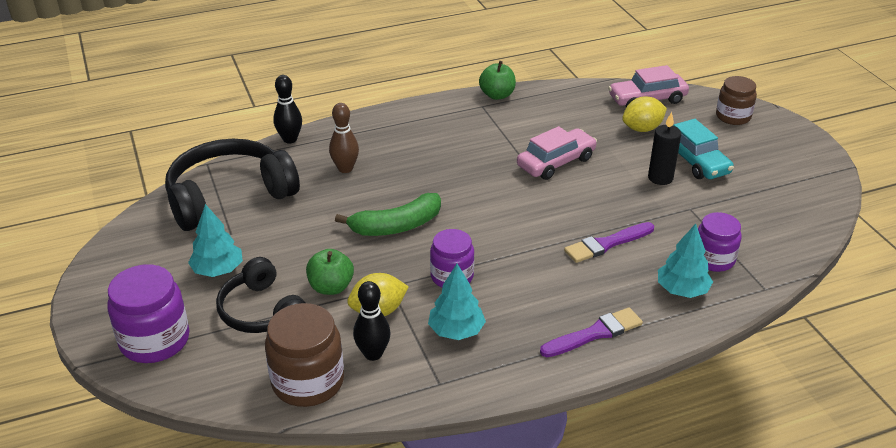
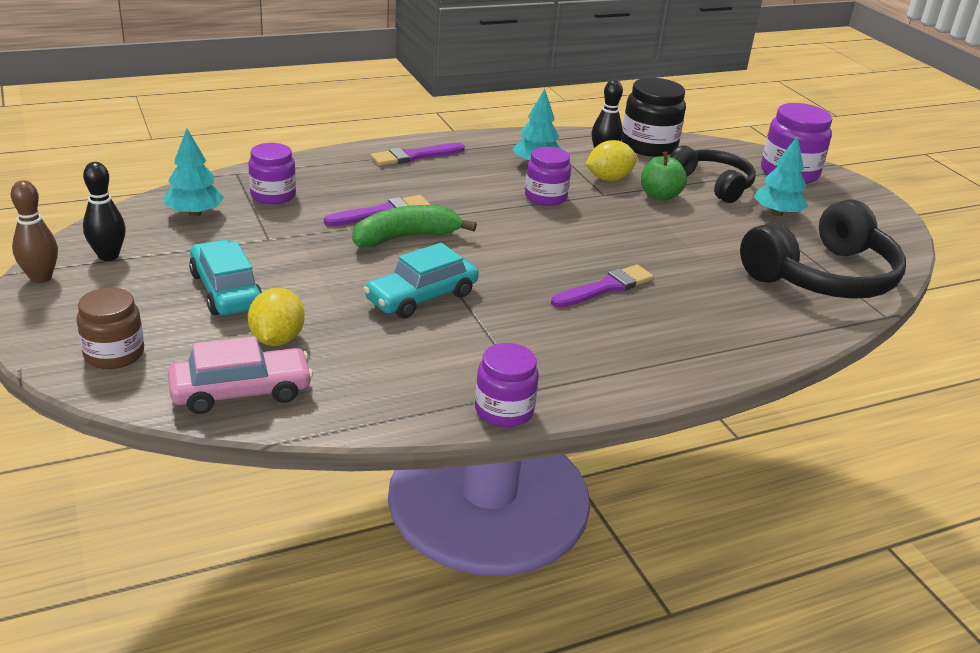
camera: 175 degrees right, 5 degrees down
brown jar [265,303,344,407] -> black jar [621,78,686,157]
black bowling pin [273,75,302,143] -> black bowling pin moved to [83,162,126,261]
brown bowling pin [329,103,359,173] -> brown bowling pin moved to [11,180,58,283]
green banana [335,193,441,236] -> green banana moved to [352,205,477,248]
green apple [479,61,516,100] -> purple jar [475,343,539,427]
pink car [517,126,597,180] -> turquoise car [363,243,479,319]
yellow lemon [622,96,667,132] -> yellow lemon turned 60 degrees counterclockwise [248,288,305,346]
black candle [648,112,681,185] -> none
turquoise tree [658,224,713,298] -> turquoise tree moved to [164,129,224,217]
none -> purple brush [551,265,654,308]

